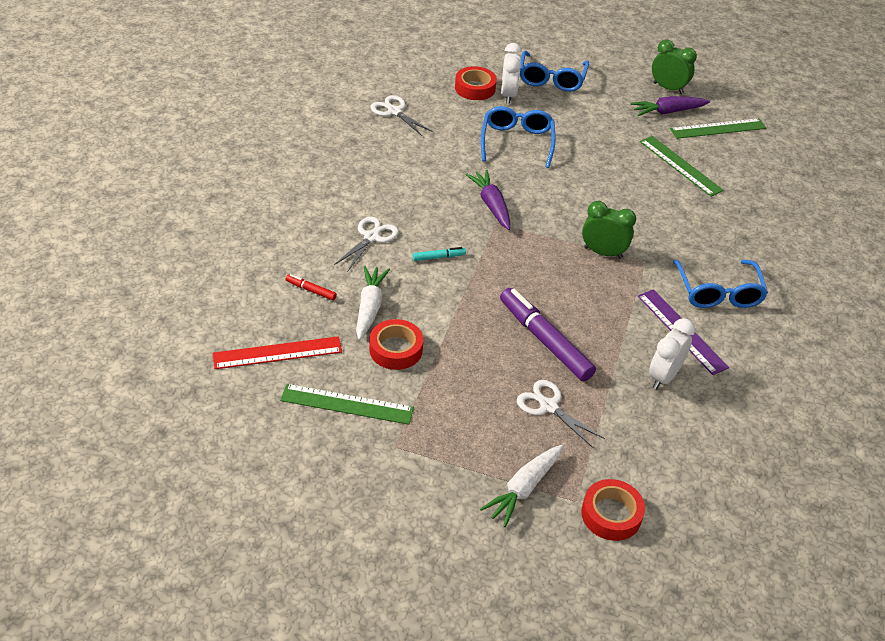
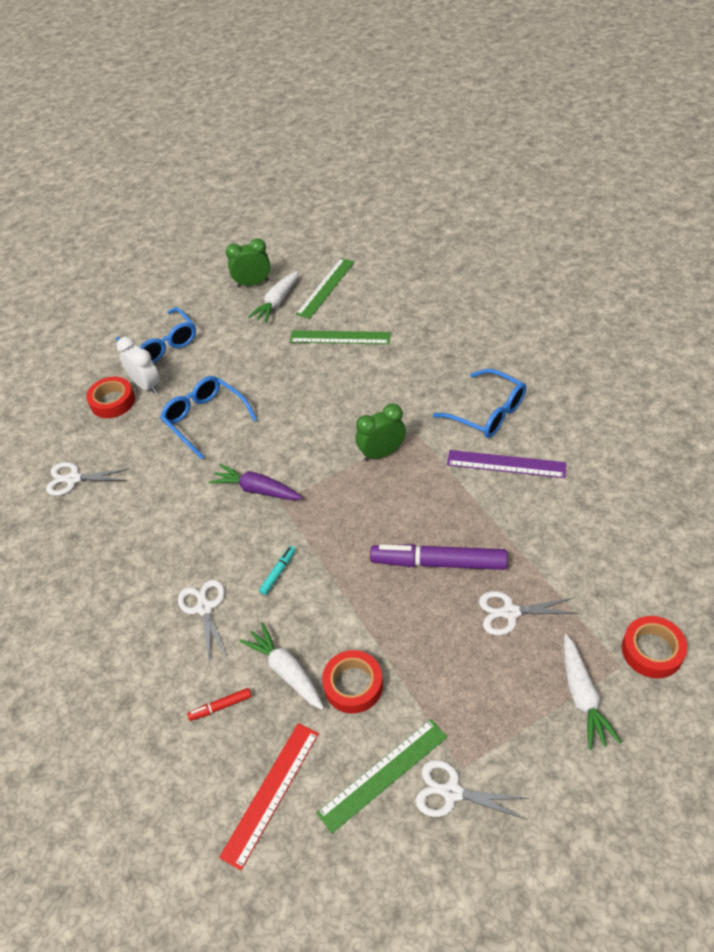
camera: 40 degrees left, 5 degrees up
purple carrot [630,96,710,116] -> white carrot [248,271,299,323]
white clock [649,318,695,389] -> none
none -> white scissors [415,760,529,820]

